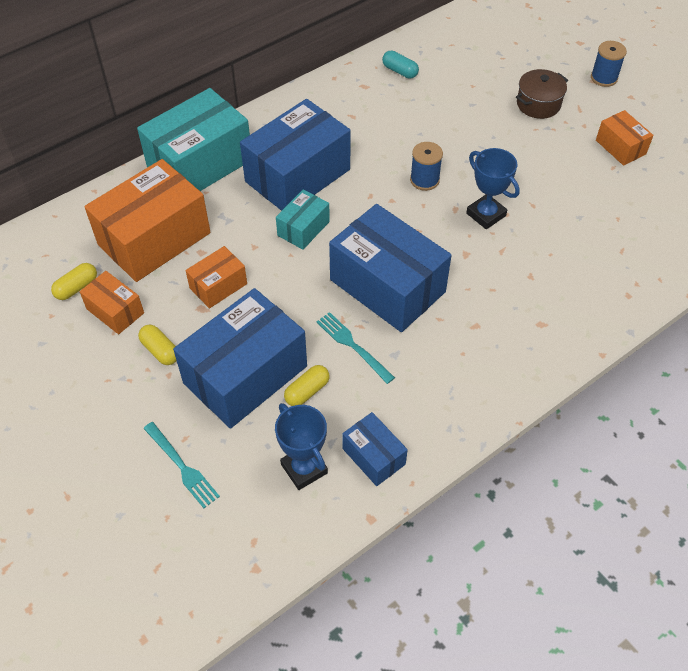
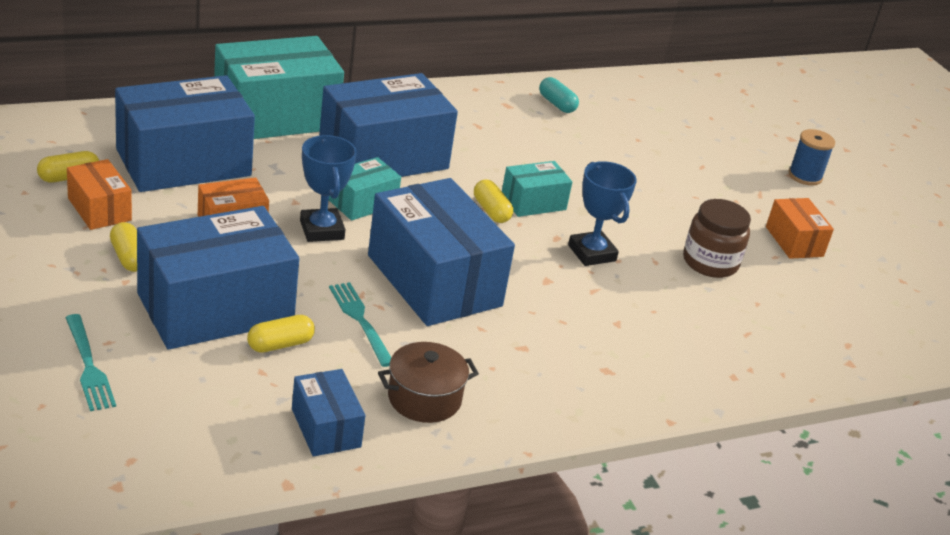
camera: 10 degrees right, 20 degrees down
orange box [84,159,210,282] -> blue box [115,75,255,192]
blue trophy [275,403,328,490] -> blue trophy moved to [300,135,357,242]
blue spool [410,142,443,191] -> turquoise box [502,161,572,217]
brown pot [516,69,568,119] -> brown pot moved to [378,342,479,423]
none -> yellow capsule [474,180,513,223]
none -> brown jar [683,199,751,278]

